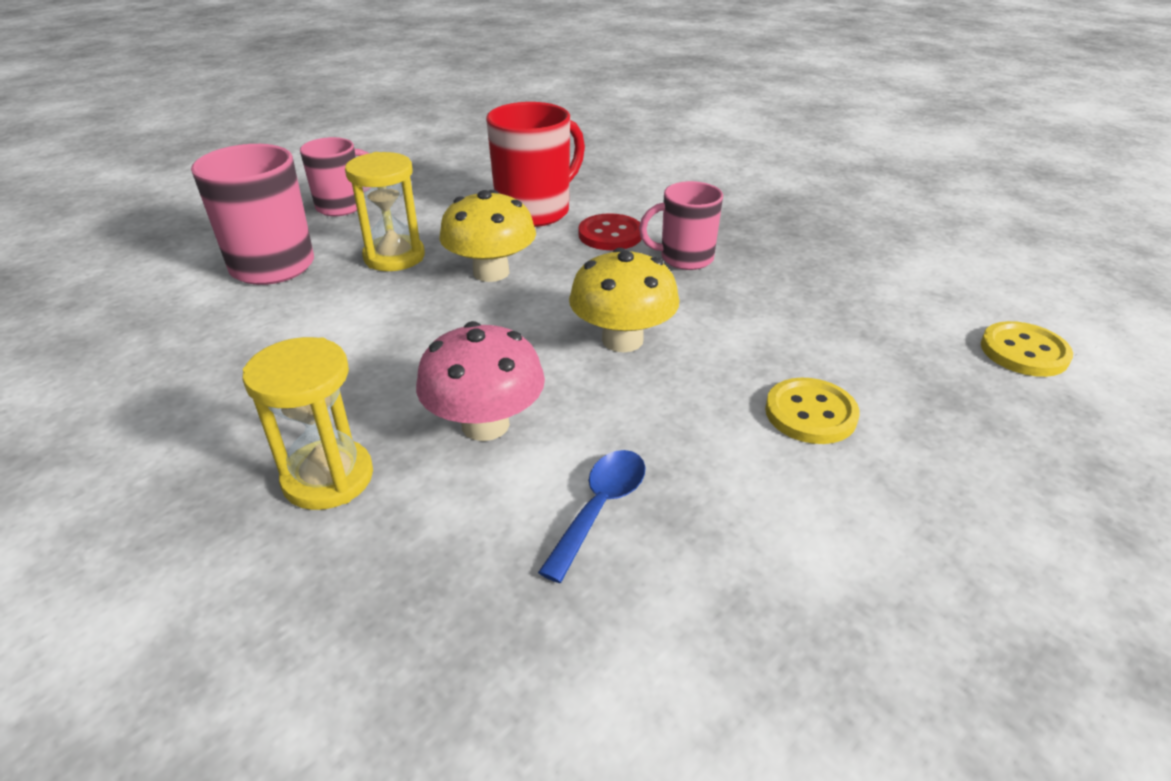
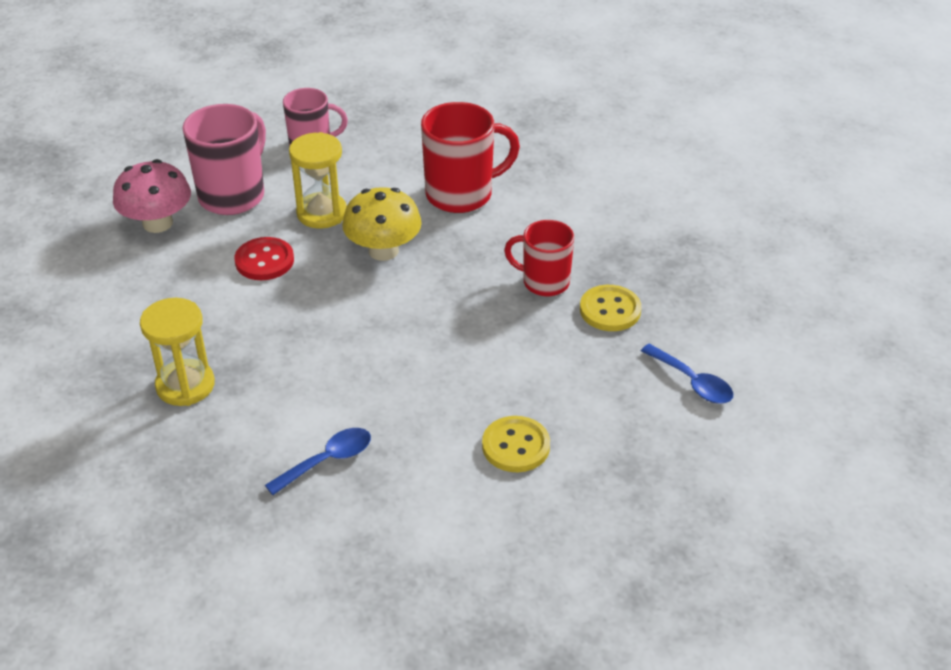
camera: 25 degrees right, 5 degrees up
pink mushroom [416,321,545,441] -> pink mushroom moved to [113,159,191,233]
yellow mushroom [569,248,679,352] -> none
red button [579,213,642,250] -> red button moved to [234,237,294,280]
pink mug [639,181,723,270] -> red mug [504,220,574,296]
yellow button [981,321,1073,377] -> yellow button moved to [580,285,641,331]
none -> blue spoon [641,344,733,404]

